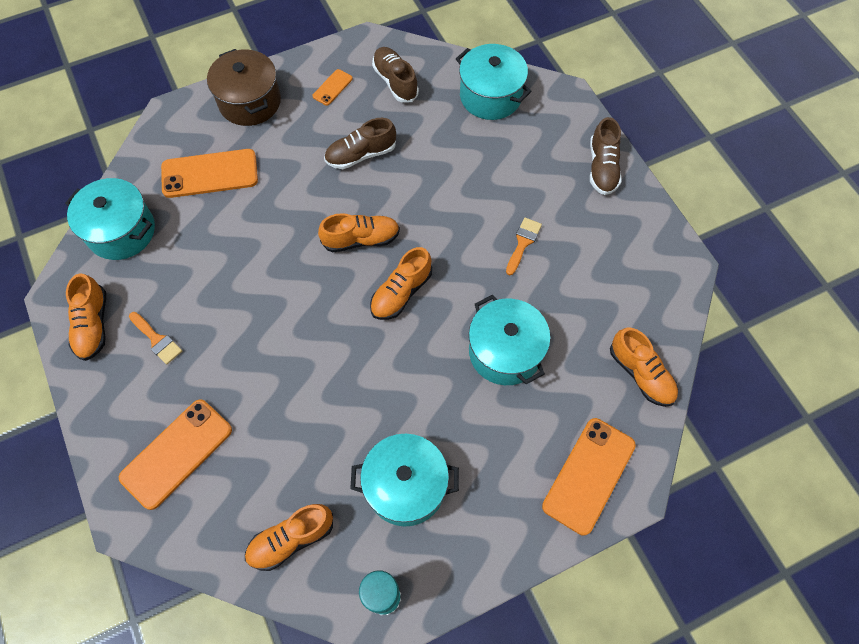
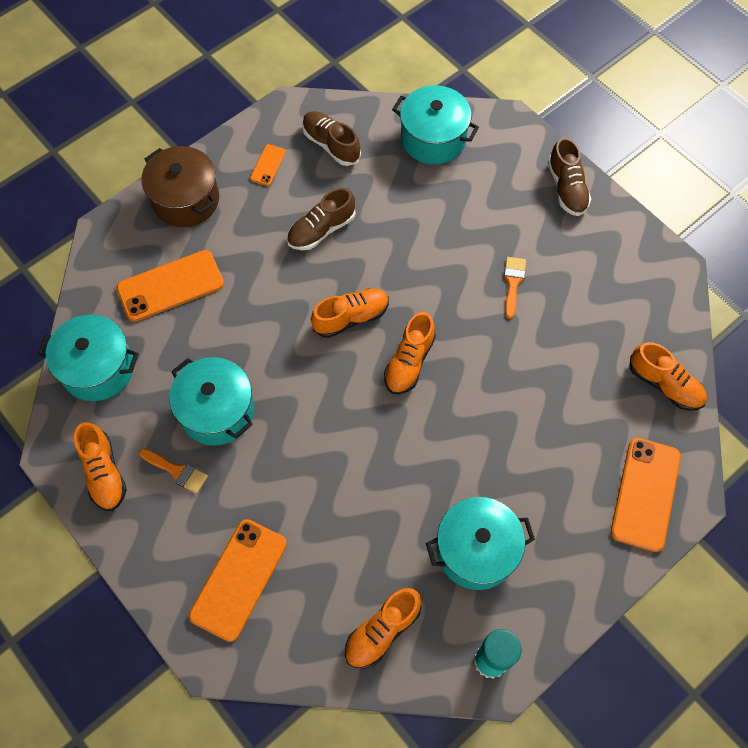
camera: 15 degrees left, 0 degrees up
turquoise pot [469,295,551,385] -> turquoise pot moved to [169,357,254,445]

